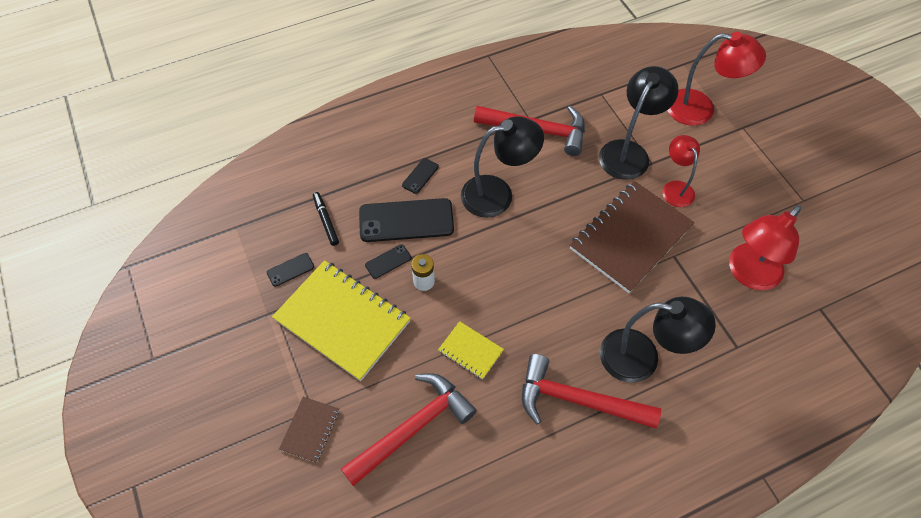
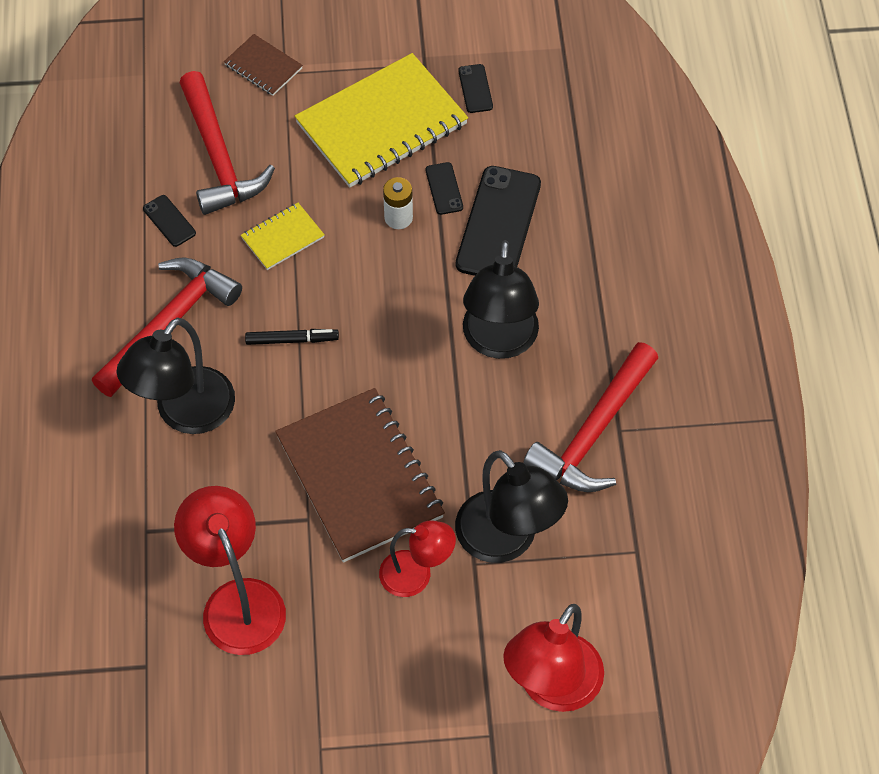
camera: 110 degrees right, 0 degrees up
black marker [313,192,339,246] -> black marker moved to [245,329,339,345]
black phone [402,158,439,194] -> black phone moved to [143,195,196,247]

